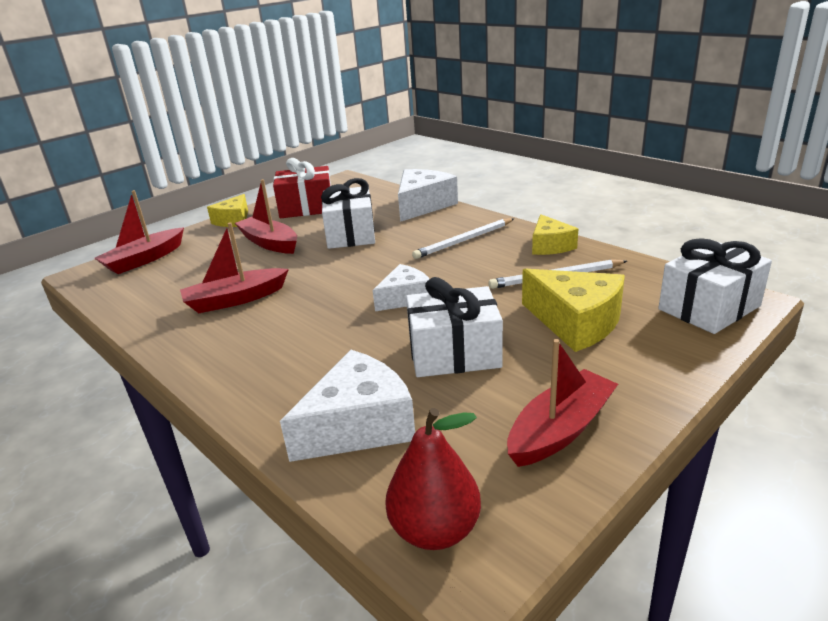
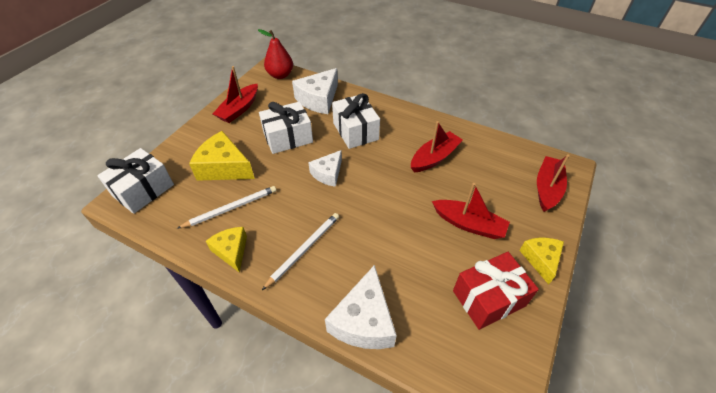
camera: 160 degrees right, 20 degrees up
white gift [321,178,375,249] -> white gift moved to [332,93,380,149]

